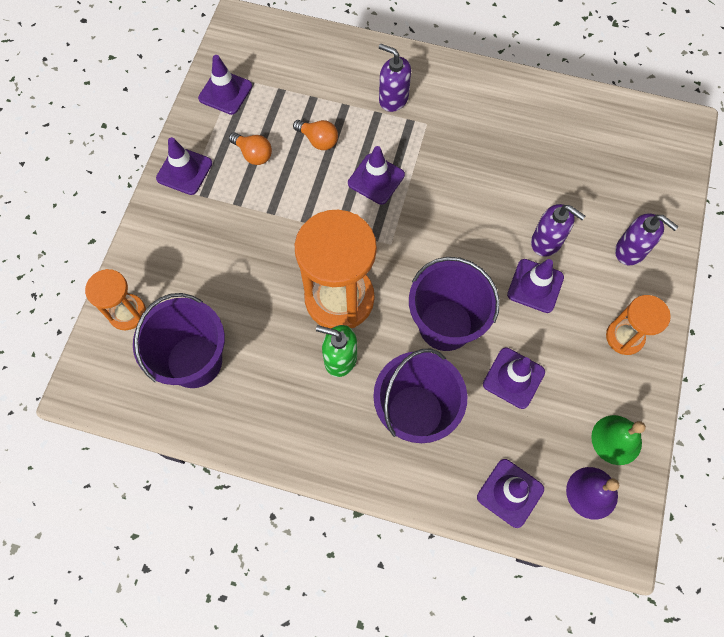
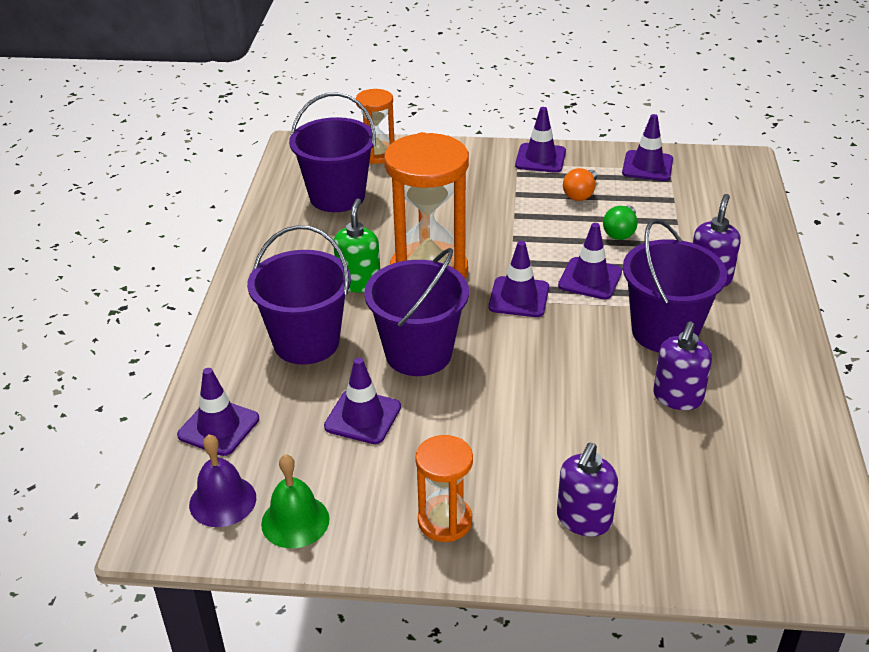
camera: 80 degrees right, 30 degrees down
orange light bulb [293,120,338,150] -> green light bulb [603,205,638,240]
purple traffic cone [507,259,564,313] -> purple traffic cone moved to [489,241,549,317]
purple soap dispenser [531,204,585,257] -> purple soap dispenser moved to [653,322,712,410]
none -> purple bucket [623,219,727,352]

